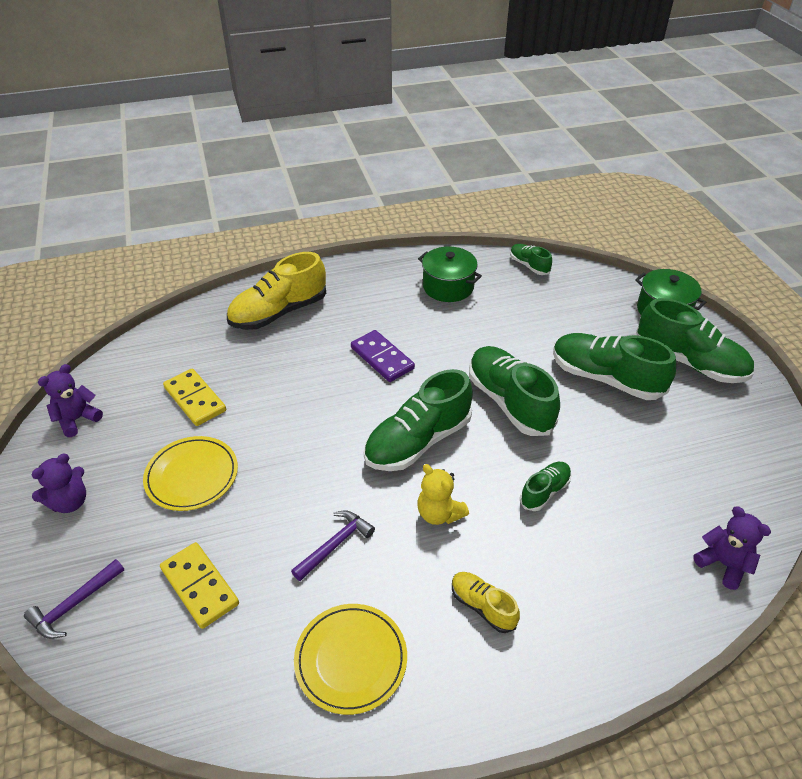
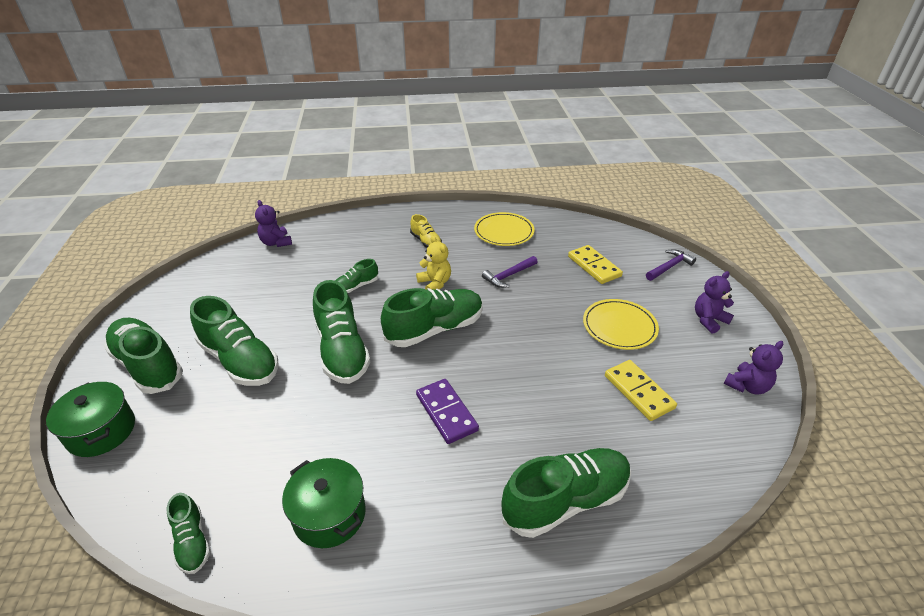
camera: 170 degrees left, 5 degrees down
yellow shoe [227,252,326,330] -> green shoe [502,448,631,538]

